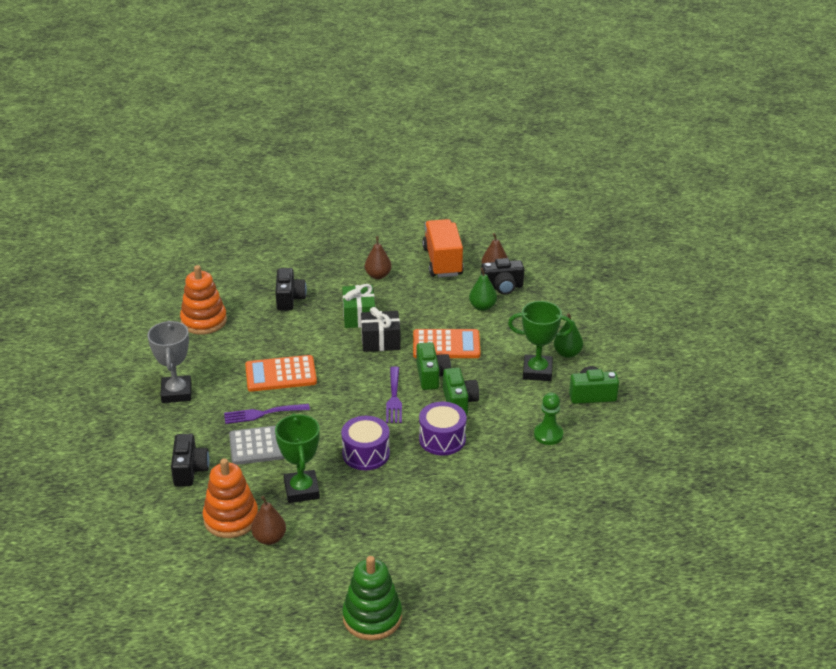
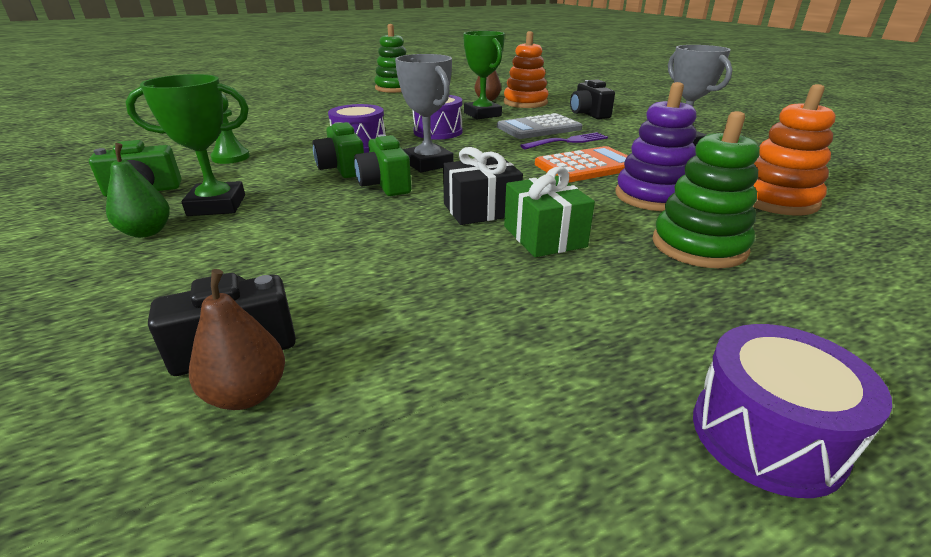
camera: 165 degrees right, 5 degrees down
black camera [275,268,307,311] -> green stacking toy [652,111,760,268]
brown pear [365,236,392,279] -> none
purple fork [386,366,402,423] -> grey trophy [395,54,454,172]
orange calculator [413,329,481,358] -> none
orange truck [422,219,464,277] -> none
green pear [469,268,497,311] -> none
none -> purple stacking toy [615,82,696,211]
none -> purple drum [693,324,892,498]

